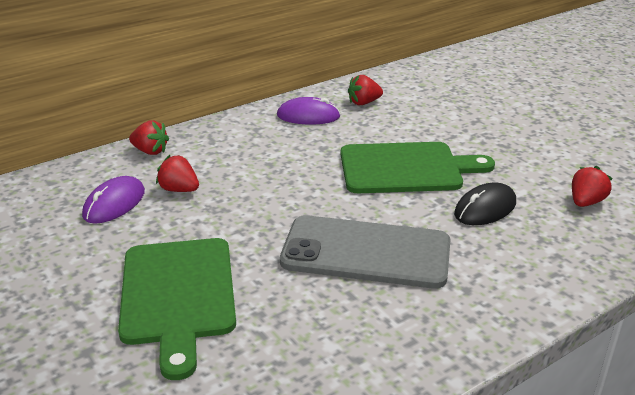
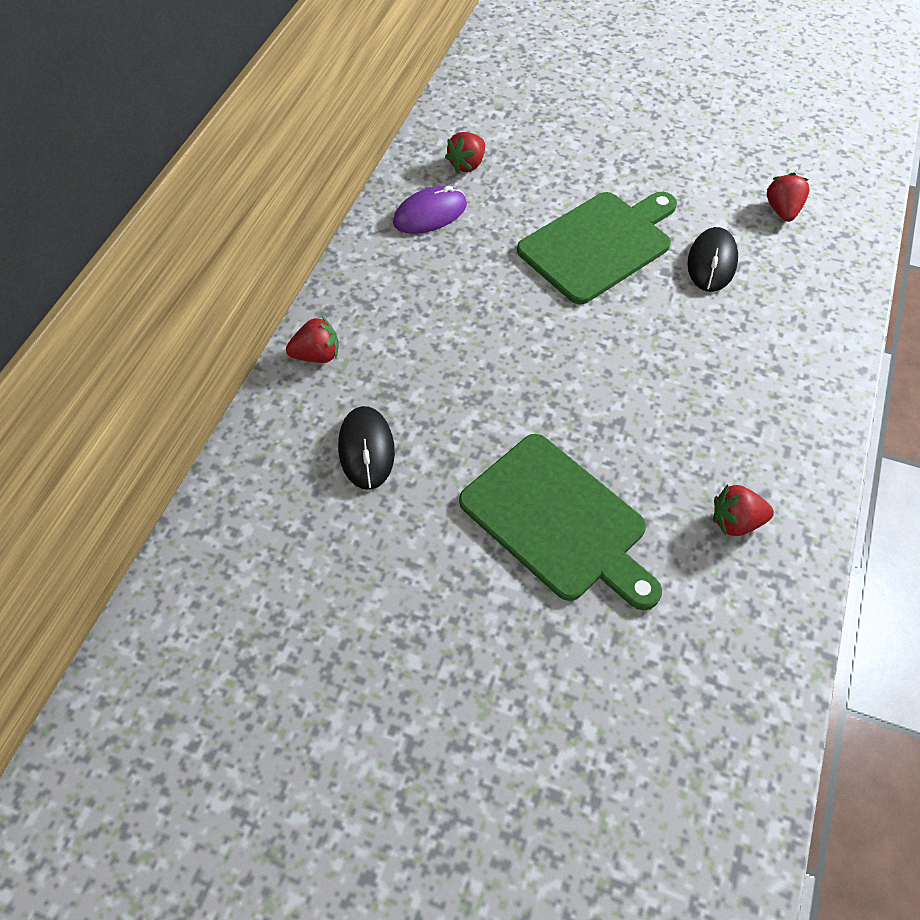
camera: 35 degrees left, 25 degrees up
purple mouse [82,176,145,224] -> black mouse [338,406,395,490]
red strawberry [156,155,199,192] -> red strawberry moved to [713,484,774,536]
grey phone [280,215,451,289] -> none

